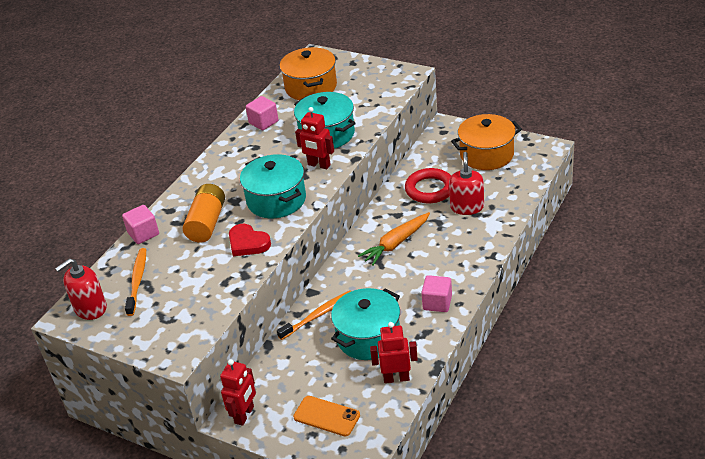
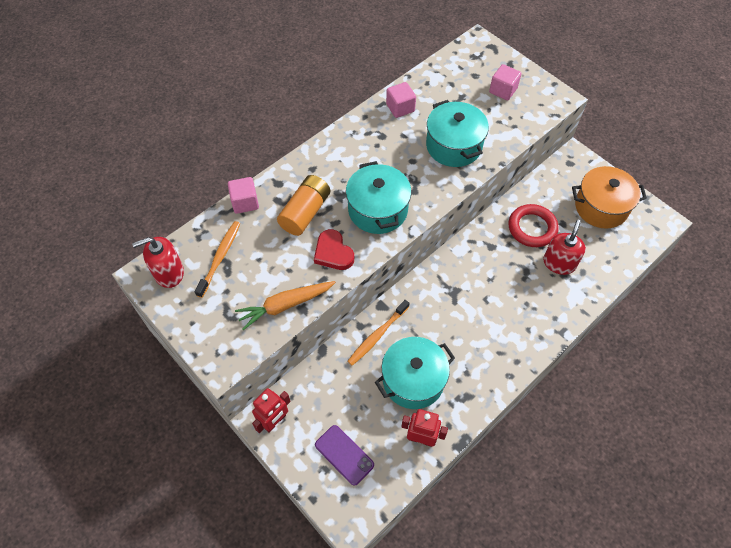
camera: 15 degrees right, 20 degrees up
orange toothbrush [277,290,351,340] -> orange toothbrush turned 150 degrees clockwise [348,300,409,366]
orange pot [280,47,337,100] -> none
orange phone [293,396,360,436] -> purple phone [315,425,374,486]
red robot [295,107,334,169] -> none
orange carrot [358,212,430,266] -> orange carrot moved to [235,281,336,330]
pink cube [421,275,452,312] -> pink cube moved to [489,64,521,100]

